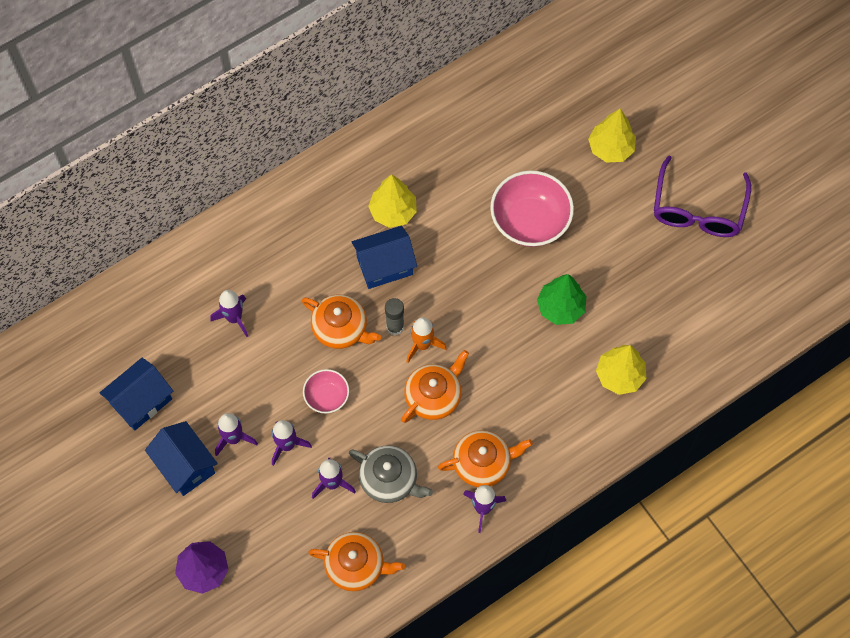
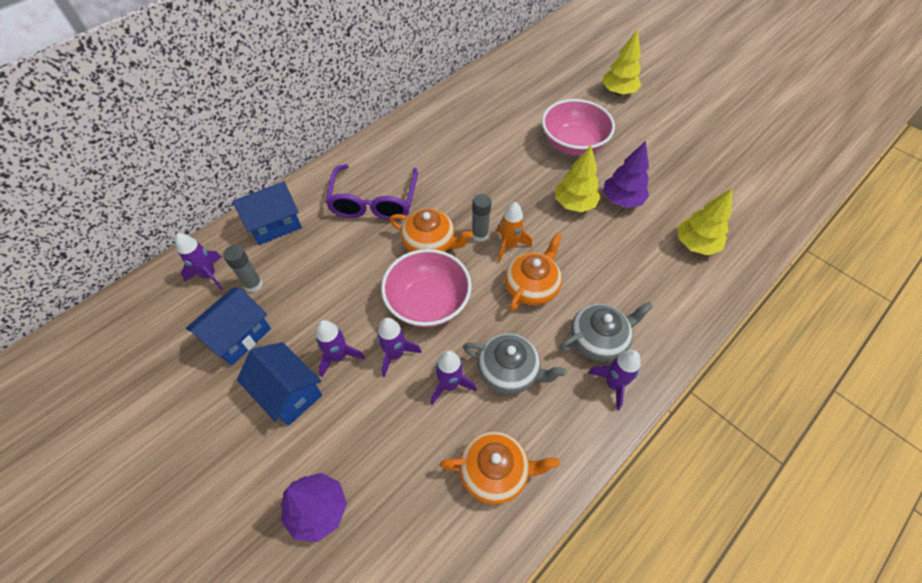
camera: 10 degrees left, 10 degrees down
purple rocket [211,290,248,337] -> purple rocket moved to [175,233,223,290]
pink bowl [303,369,349,413] -> pink bowl [381,249,472,328], size x1.85
blue house [352,226,417,289] -> blue house moved to [233,181,302,245]
yellow tree [368,174,417,228] -> yellow tree moved to [555,146,601,212]
orange teapot [438,430,533,487] -> grey teapot [560,302,653,362]
green tree [537,274,586,325] -> purple tree [603,141,649,208]
purple glasses [654,156,751,237] -> purple glasses moved to [325,164,418,220]
none -> grey glue stick [223,245,263,293]

